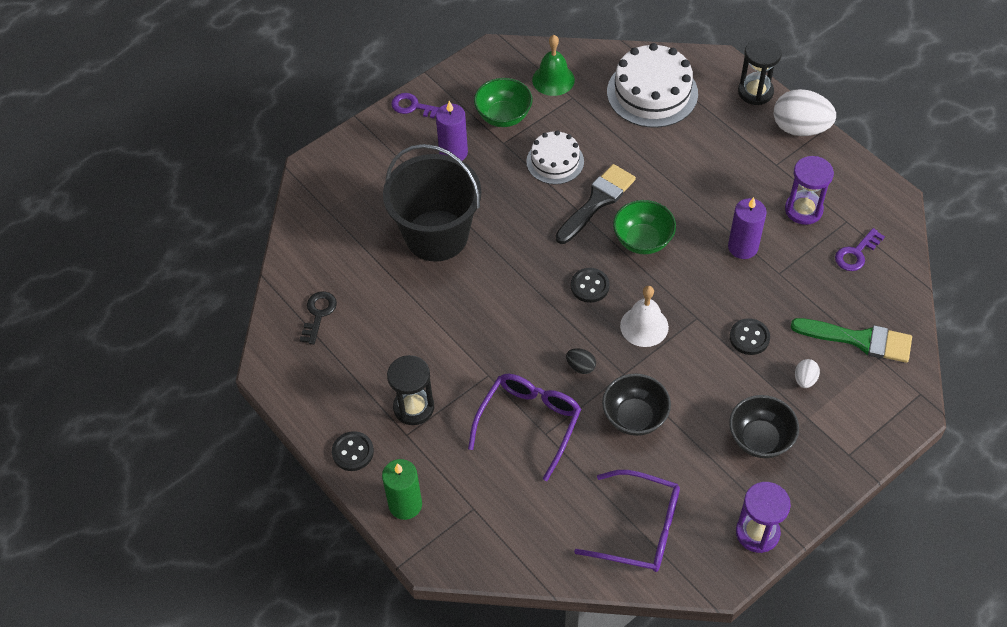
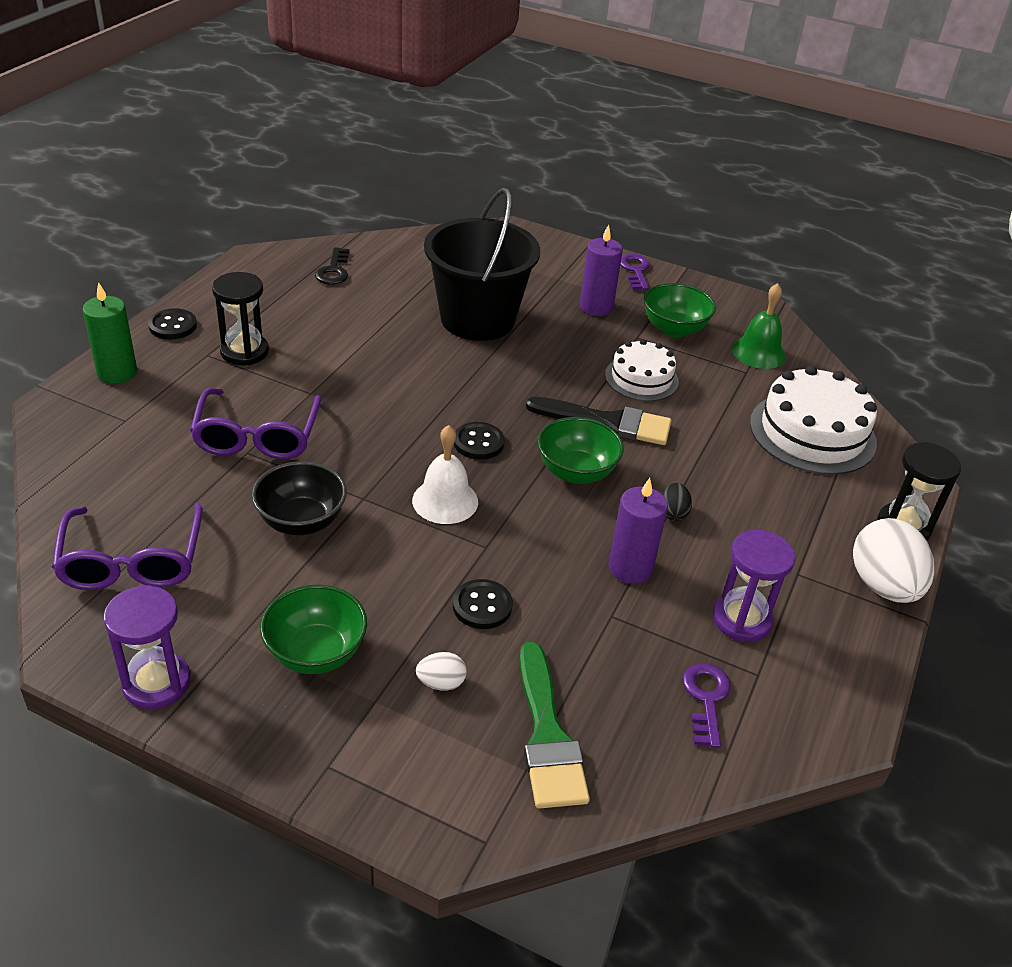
camera: 60 degrees right, 15 degrees down
black key [299,291,337,345] -> black key turned 105 degrees clockwise [315,247,350,285]
purple glasses [468,374,581,481] -> purple glasses turned 90 degrees clockwise [190,388,322,459]
black egg [566,348,596,374] -> black egg moved to [662,483,692,521]
black bowl [729,395,799,458] -> green bowl [260,585,367,674]
purple key [835,228,885,271] -> purple key turned 75 degrees clockwise [682,663,731,748]

